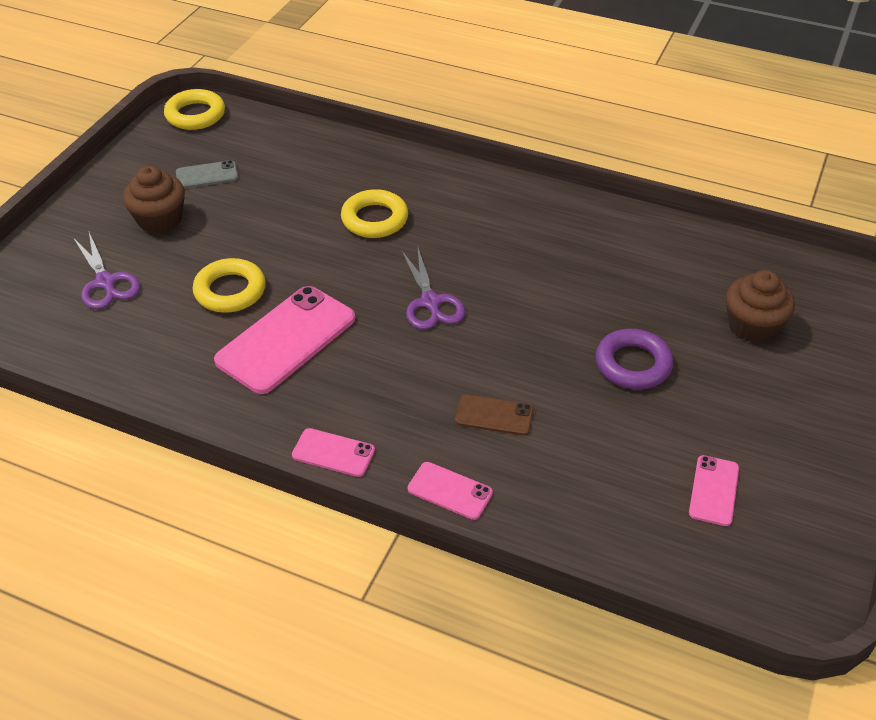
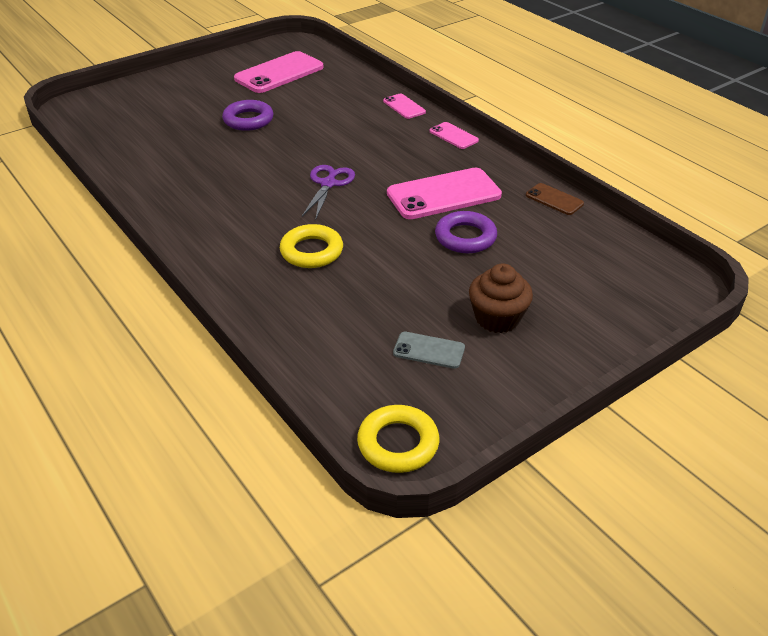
camera: 150 degrees left, 5 degrees down
purple scissors [73,232,140,309] -> none
yellow ring [193,258,266,313] -> purple ring [435,211,497,253]
brown phone [455,394,534,436] -> brown phone moved to [526,183,584,215]
pink phone [689,455,739,526] -> pink phone [234,51,324,93], size x1.99
brown cupcake [726,270,795,343] -> none

